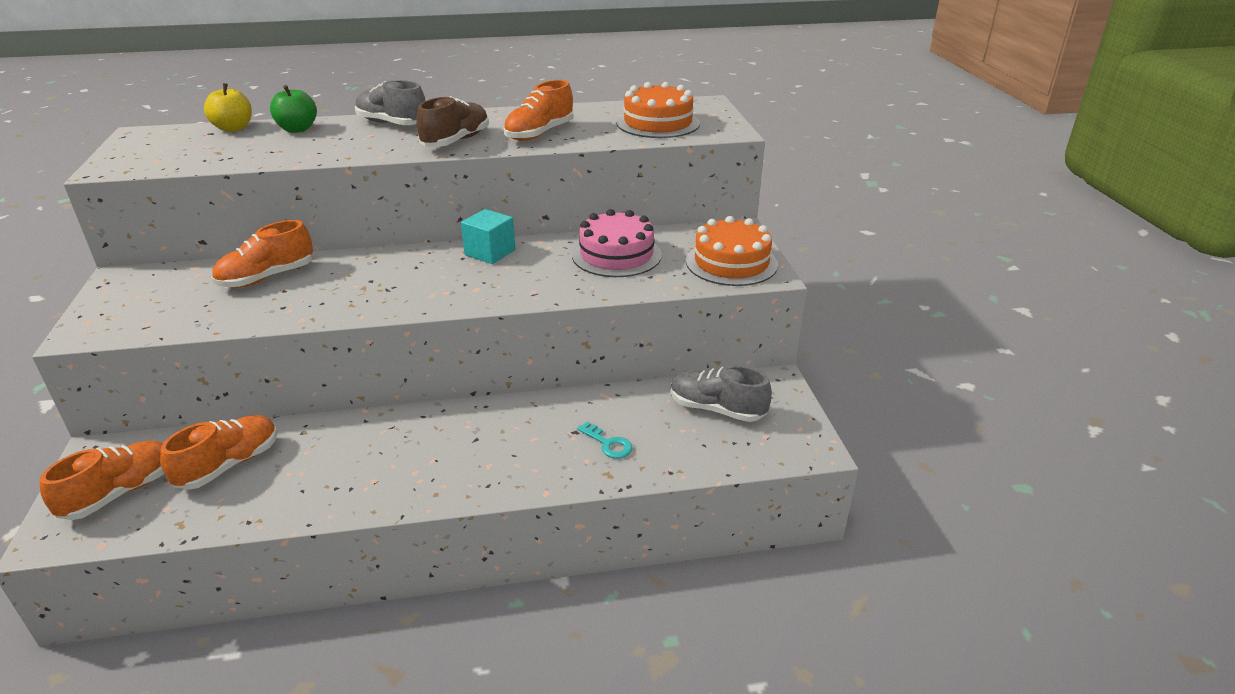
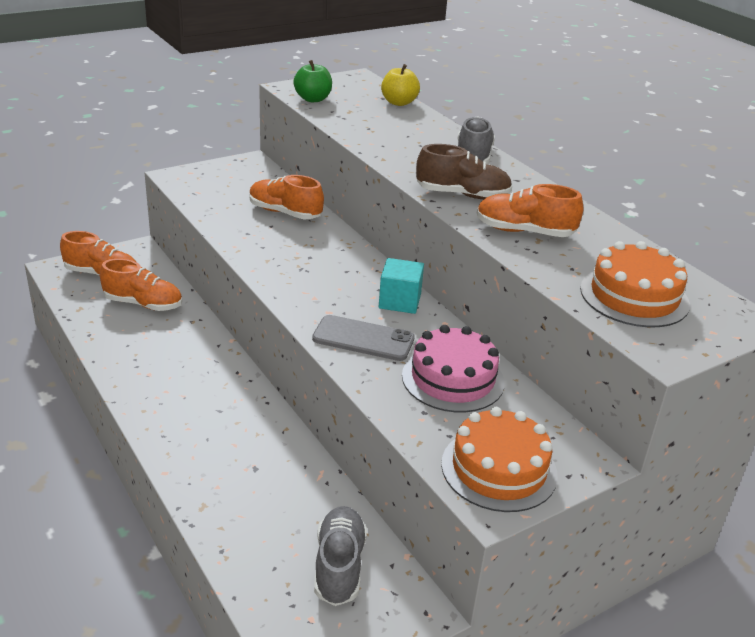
camera: 65 degrees right, 0 degrees up
green apple [270,85,317,133] -> green apple moved to [293,60,332,102]
turquoise key [577,422,633,458] -> none
none -> grey phone [312,315,415,361]

